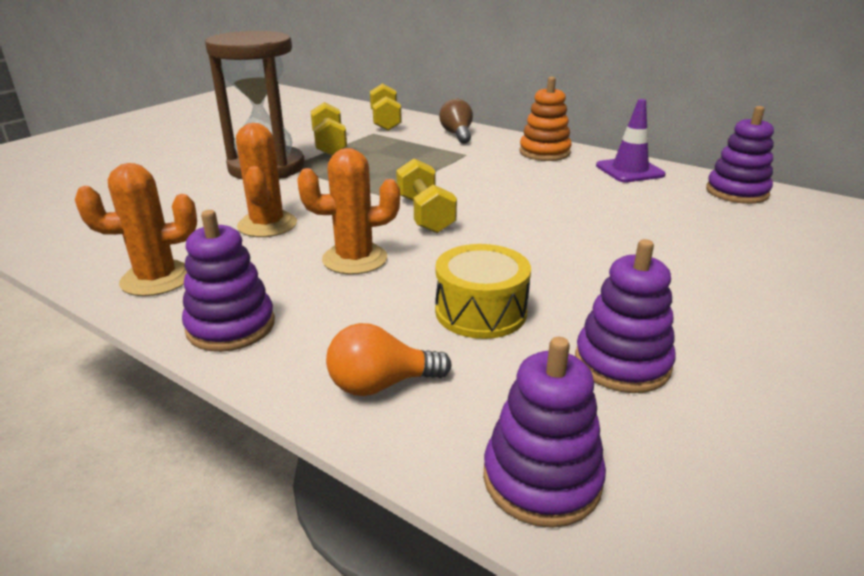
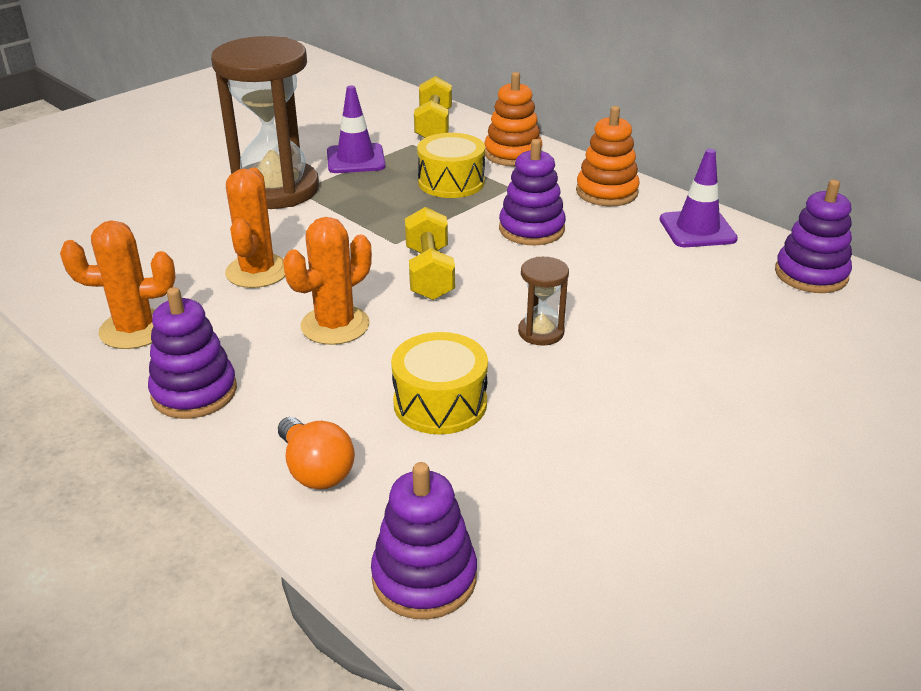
camera: 10 degrees right, 5 degrees up
orange cactus [297,148,400,275] -> orange cactus turned 45 degrees counterclockwise [283,217,372,345]
yellow dumbbell [311,102,347,156] -> purple traffic cone [327,85,386,173]
orange light bulb [326,323,452,396] -> orange light bulb turned 120 degrees counterclockwise [278,417,355,489]
brown light bulb [439,99,473,144] -> orange stacking toy [485,72,542,166]
purple stacking toy [575,239,676,393] -> purple stacking toy moved to [499,139,566,245]
none -> yellow drum [417,133,485,198]
none -> brown hourglass [518,257,569,346]

